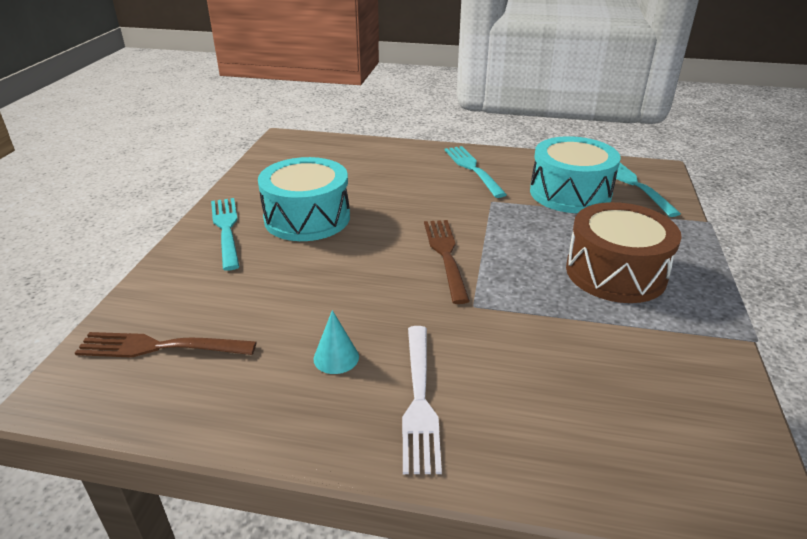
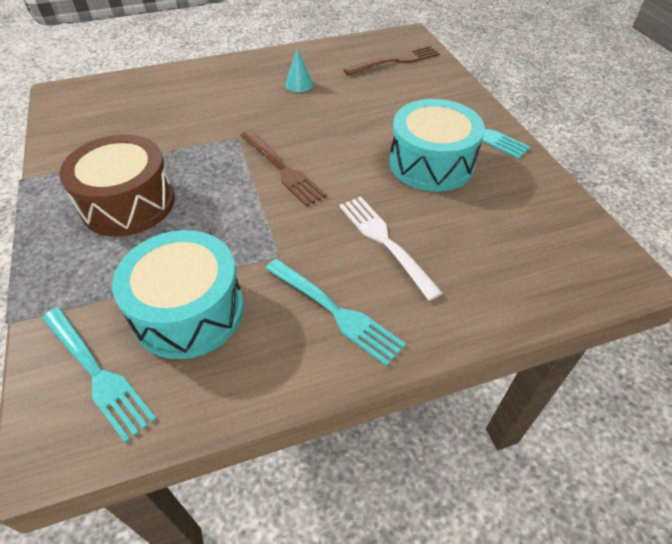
camera: 150 degrees right, 15 degrees up
white fork [402,326,442,474] -> white fork moved to [339,196,443,301]

